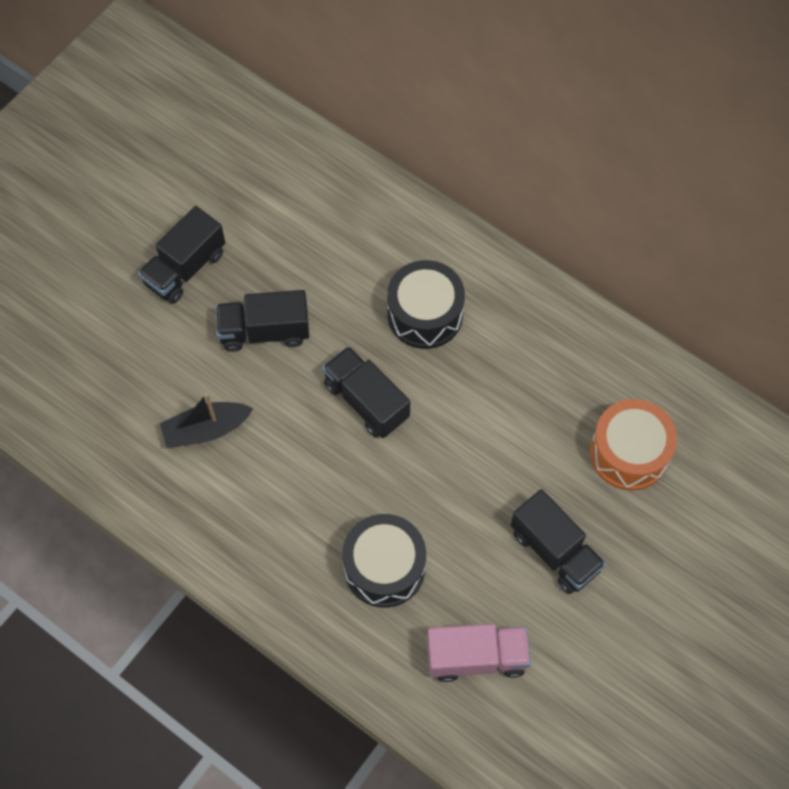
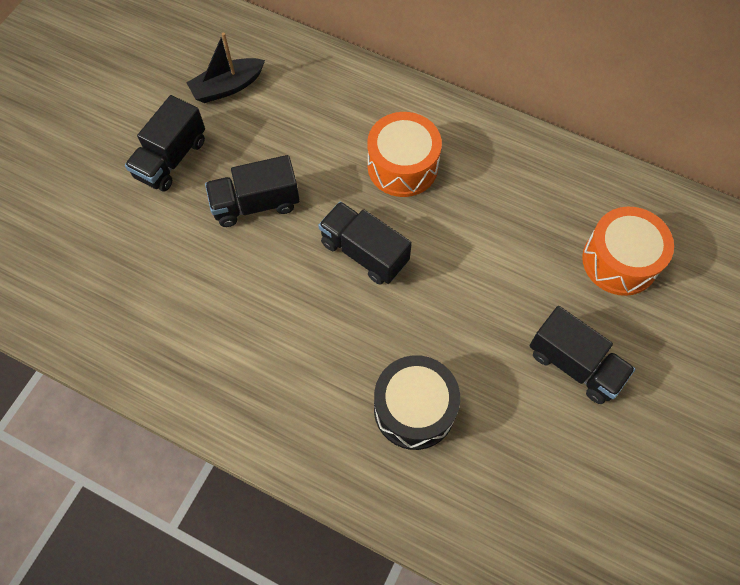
camera: 10 degrees left, 0 degrees up
black boat [160,393,253,448] -> black boat moved to [187,33,265,103]
black drum [387,260,465,349] -> orange drum [367,112,442,197]
pink truck [427,624,531,682] -> none

